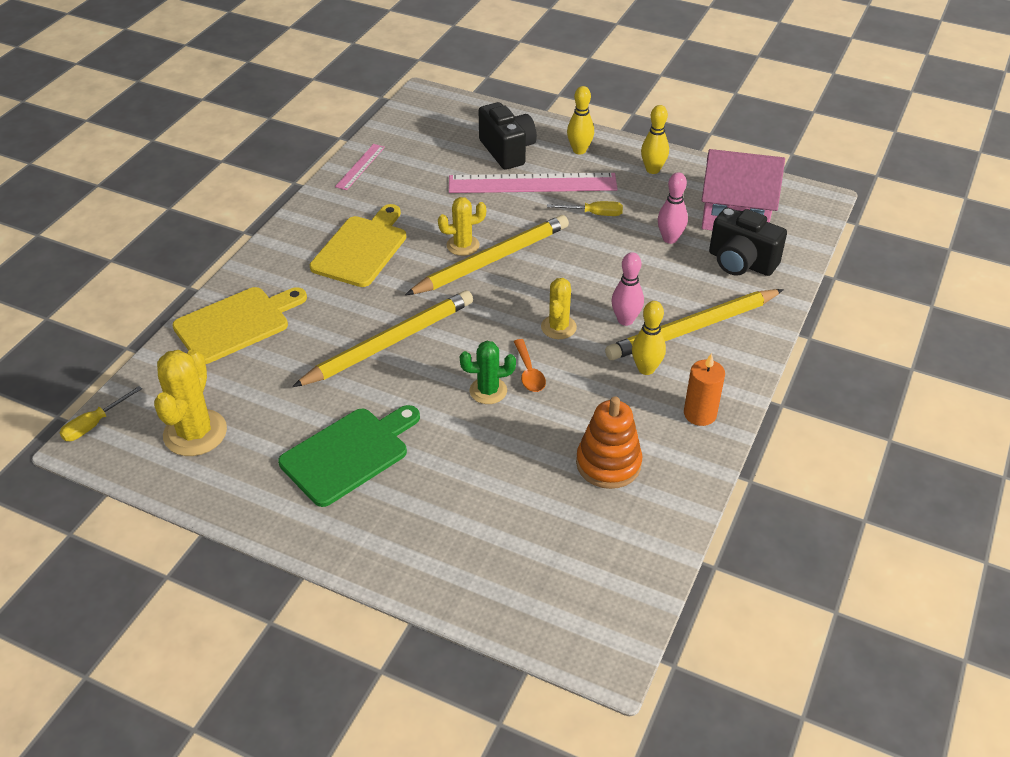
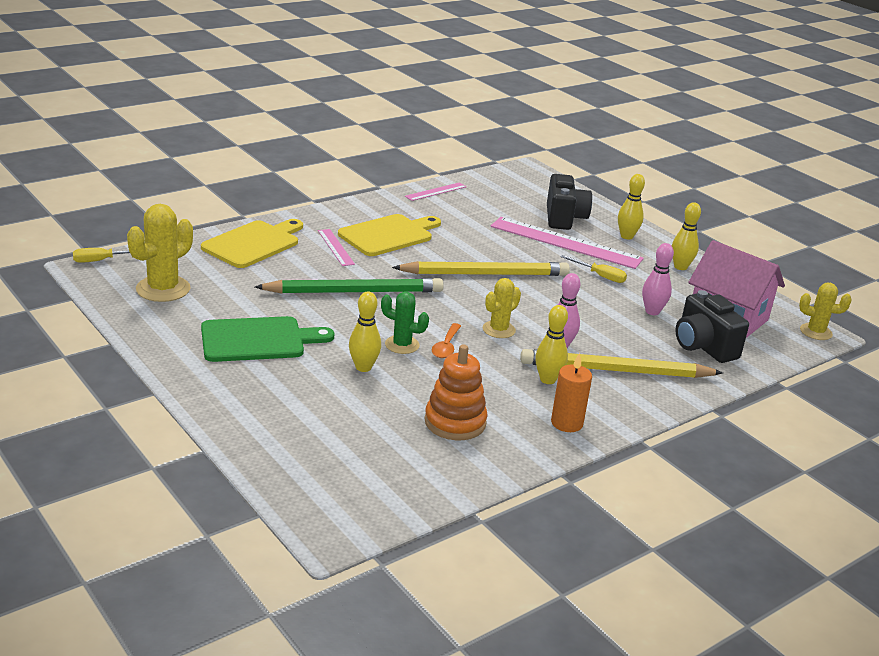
camera: 25 degrees right, 15 degrees down
yellow cutting board [172,287,307,364] -> yellow cutting board turned 45 degrees counterclockwise [201,219,303,268]
yellow pencil [292,290,473,387] -> green pencil [255,278,444,294]
yellow cactus [438,197,486,256] -> yellow cactus moved to [799,283,852,340]
none -> pink ruler [318,229,355,266]
none -> yellow bowling pin [349,291,381,372]

